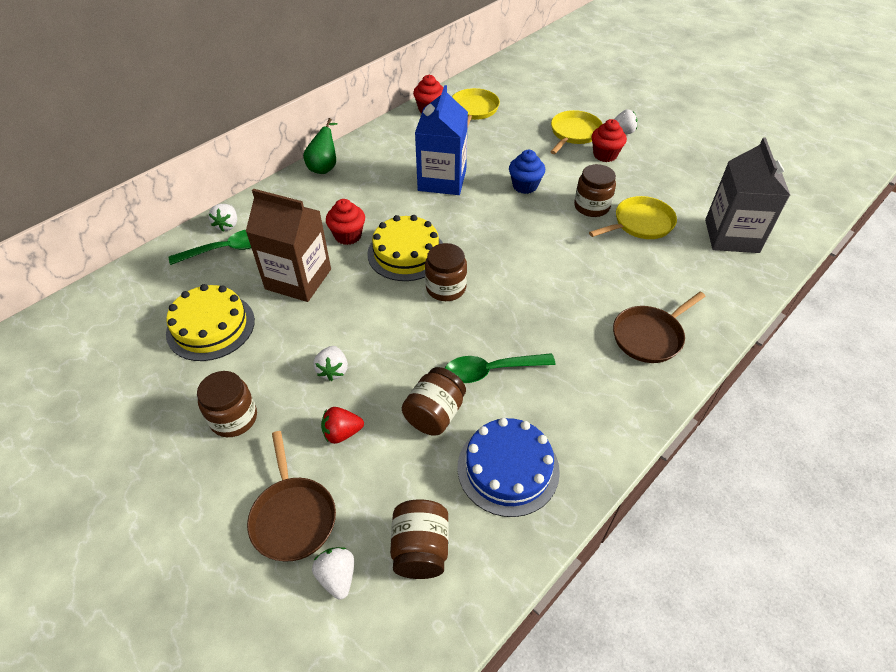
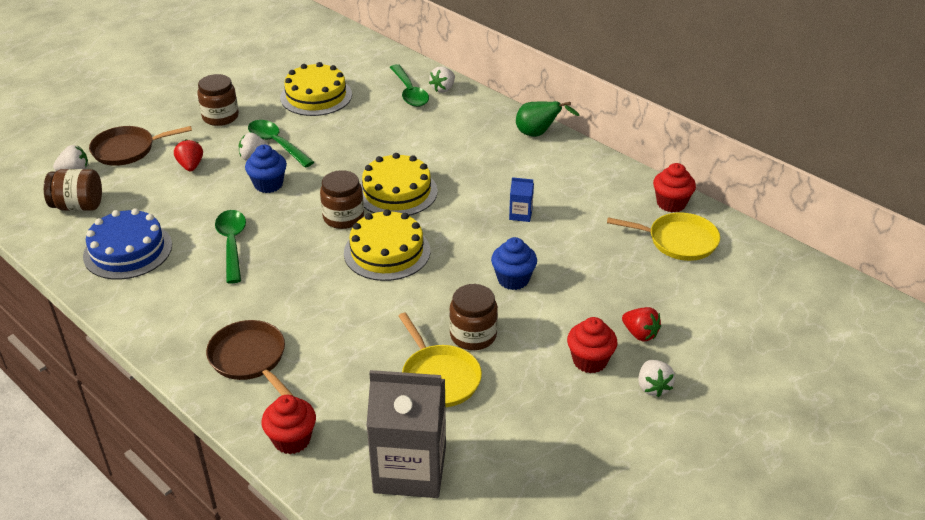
camera: 90 degrees right, 10 degrees down
white strawberry [209,204,237,231] -> white strawberry turned 60 degrees counterclockwise [429,66,455,93]
brown carton [246,189,331,302] -> none
red cupcake [326,199,365,245] -> red cupcake moved to [261,395,316,454]
brown jar [402,367,466,435] -> none
blue carton [415,85,468,195] -> blue carton [509,177,534,222], size x0.42
yellow pan [550,110,602,154] -> red strawberry [622,307,661,342]
none -> blue cupcake [245,145,287,193]
none -> green spoon [248,120,314,168]
none -> yellow cake [344,209,430,281]

